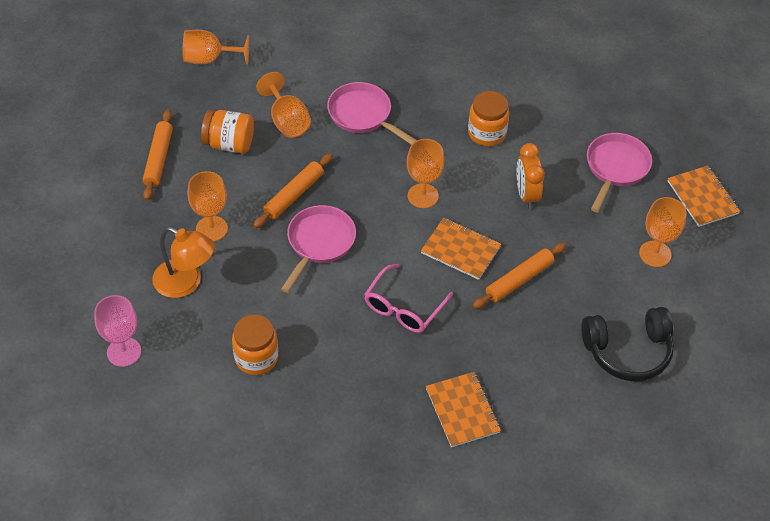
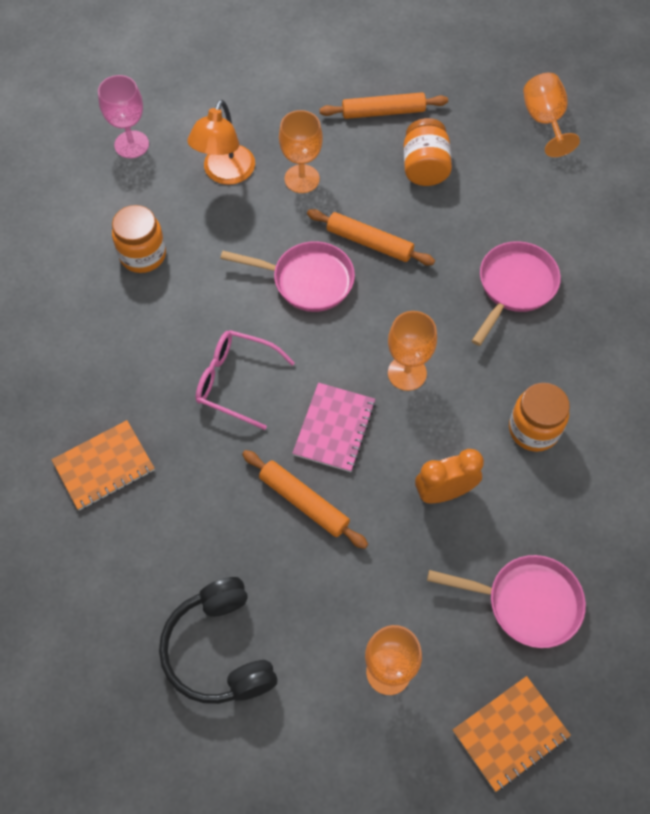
camera: 80 degrees right, 10 degrees up
orange goblet [256,72,311,138] -> none
orange notebook [421,218,501,280] -> pink notebook [292,383,376,472]

